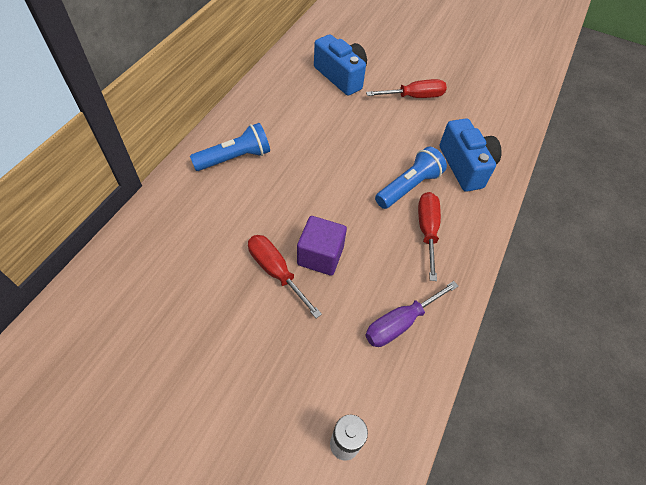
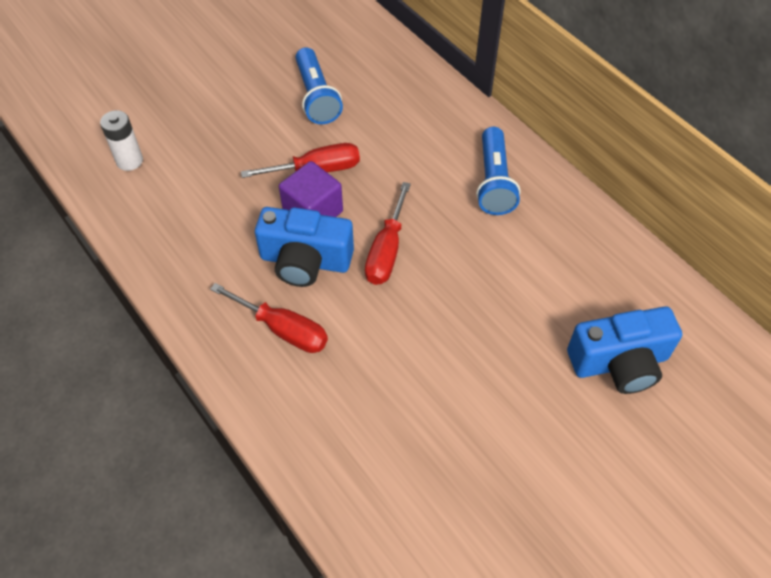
camera: 120 degrees right, 0 degrees up
purple screwdriver [365,281,458,347] -> none
red screwdriver [366,79,447,98] -> red screwdriver moved to [365,182,411,285]
blue flashlight [375,147,447,209] -> blue flashlight moved to [296,47,343,124]
blue camera [440,118,502,192] -> blue camera moved to [255,207,354,287]

